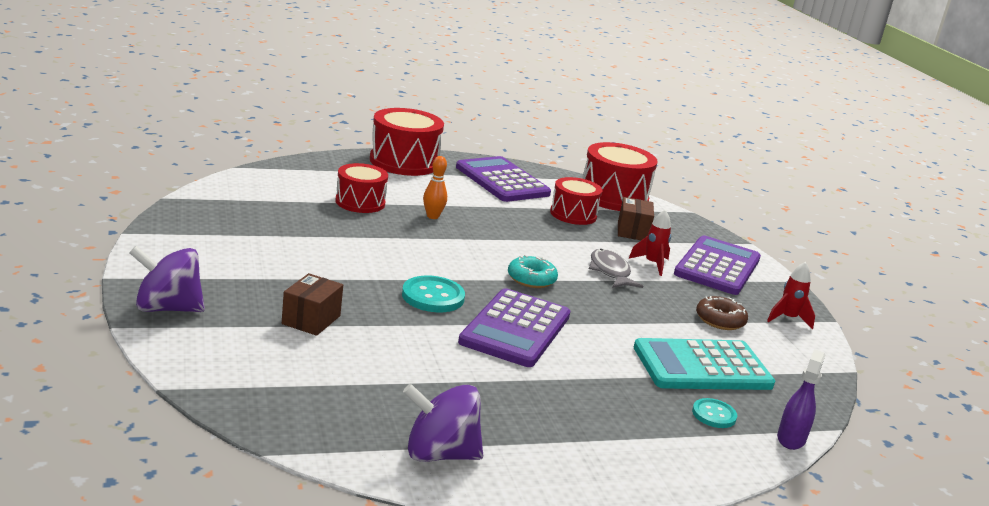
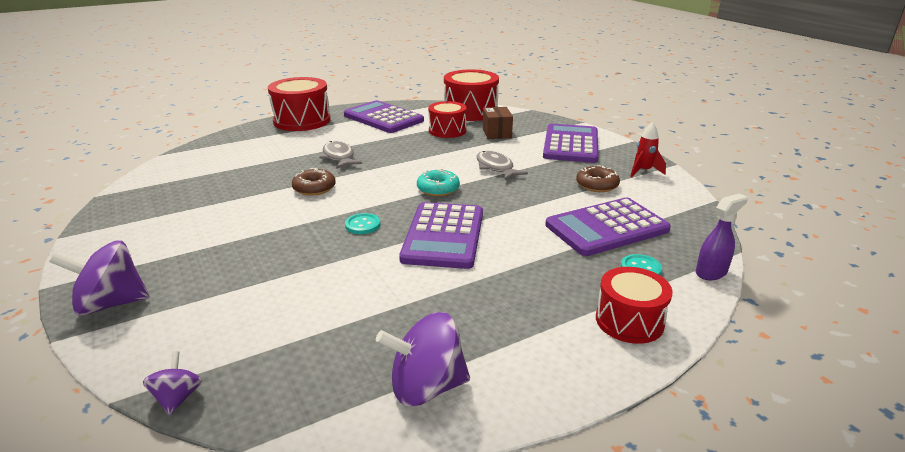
camera: 10 degrees left, 5 degrees up
brown box [282,273,343,336] -> none
red drum [335,163,388,213] -> red drum moved to [596,267,673,344]
turquoise button [402,276,465,312] -> turquoise button [345,213,380,234], size x0.62
orange bowling pin [423,156,447,219] -> grey fish [319,141,362,169]
red rocket [629,210,671,276] -> none
turquoise calculator [634,338,775,390] -> purple calculator [545,198,671,256]
purple spray bottle [777,349,825,450] -> purple spray bottle turned 45 degrees clockwise [696,193,748,280]
none -> purple spinning top [143,351,202,416]
none -> brown donut [292,168,336,196]

